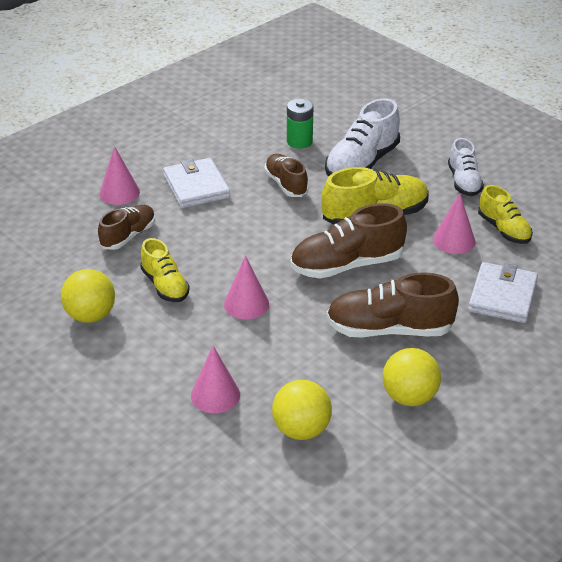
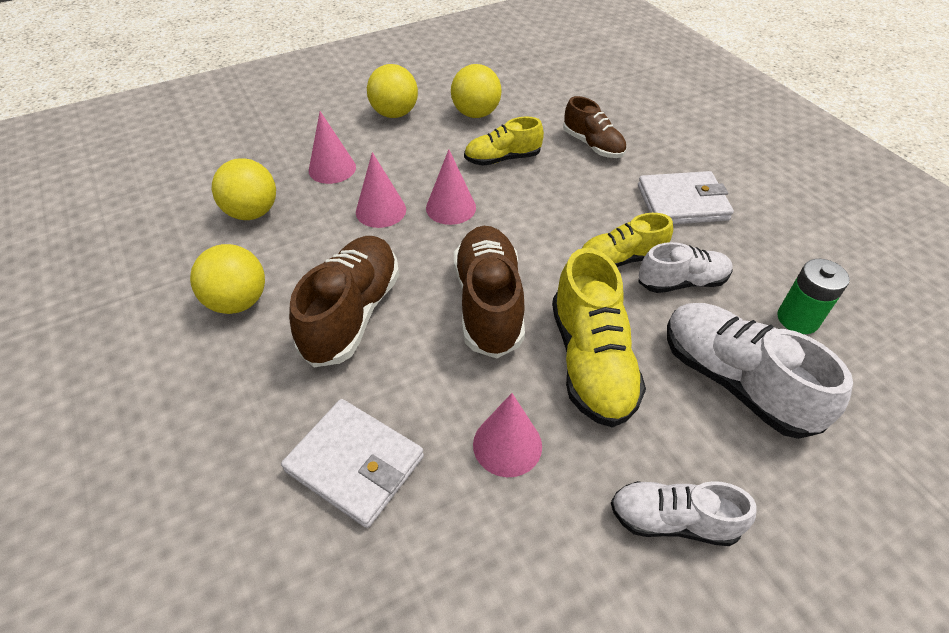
camera: 105 degrees right, 10 degrees up
pink cone [99,146,140,205] -> pink cone moved to [356,152,406,228]
brown shoe [264,154,309,197] -> white shoe [638,242,732,293]
yellow shoe [478,185,533,244] -> yellow shoe moved to [581,213,673,267]
none -> yellow ball [367,64,418,118]

